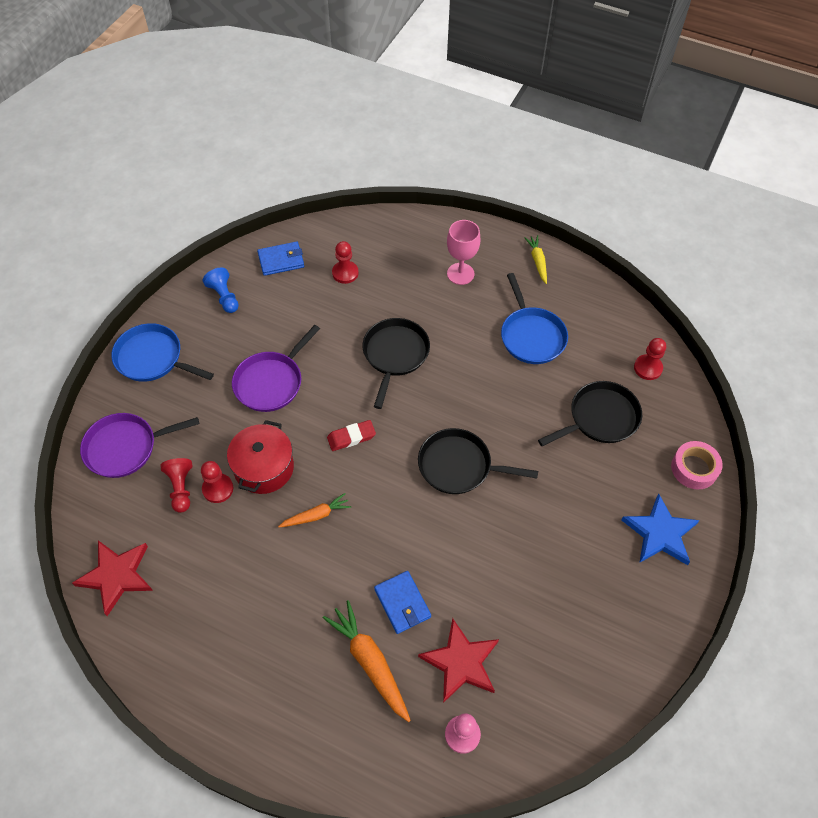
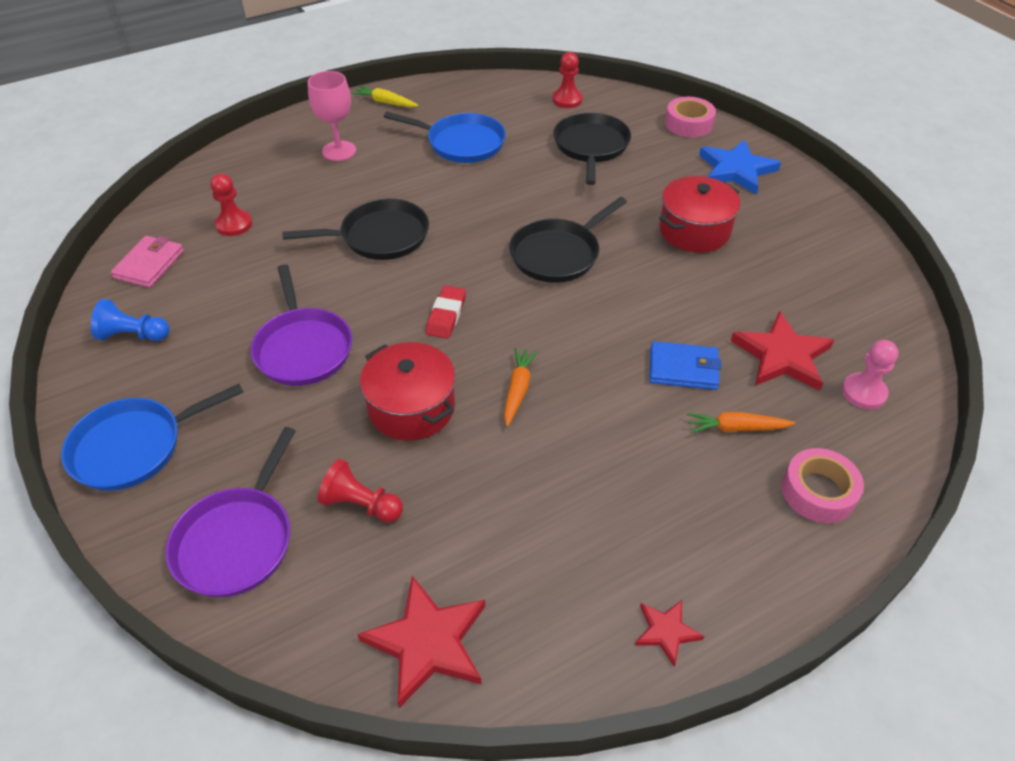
camera: 55 degrees left, 10 degrees down
red pawn [201,461,233,503] -> none
blue wallet [257,241,304,276] -> pink wallet [111,236,184,288]
orange carrot [323,600,411,722] -> orange carrot [687,412,795,433], size x0.60
black pan [363,318,430,409] -> black pan turned 120 degrees clockwise [282,199,429,260]
none -> red star [634,600,704,667]
none -> red pot [659,176,740,252]
none -> pink tape [782,448,864,523]

